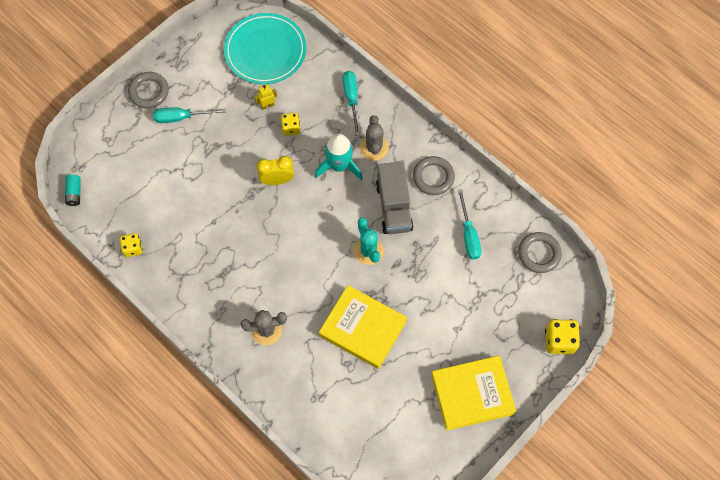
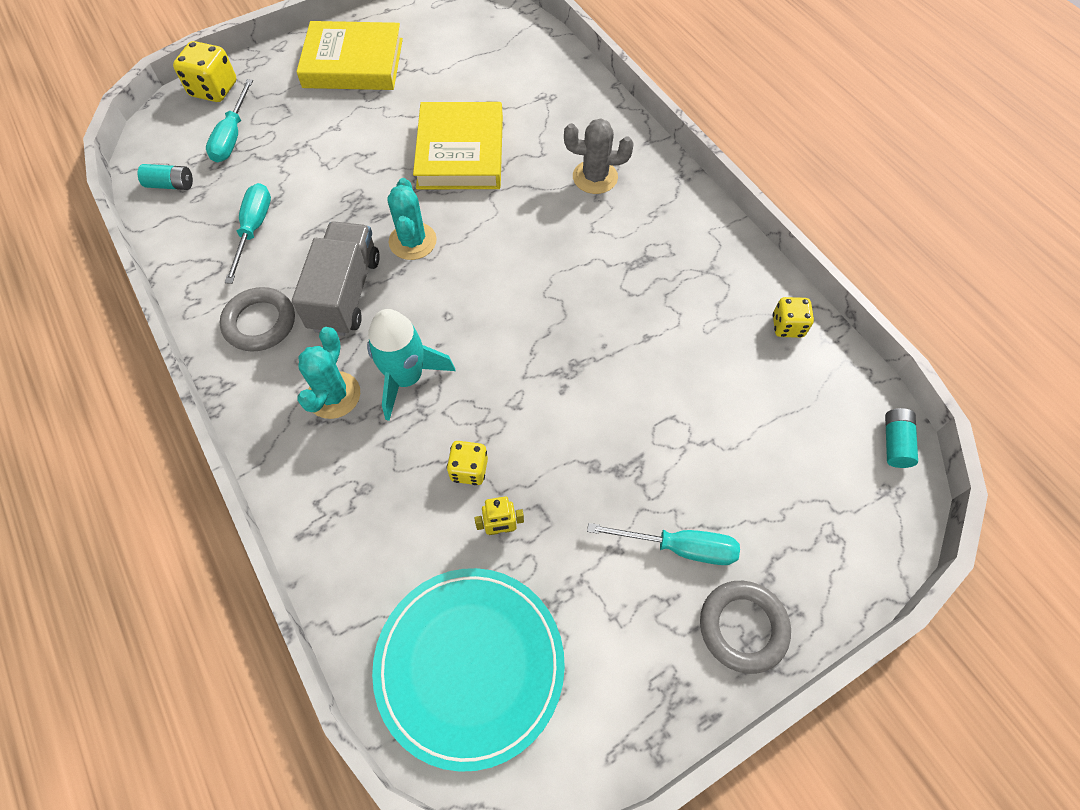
camera: 165 degrees left, 5 degrees down
yellow clock [257,156,294,185] -> none
yellow book [319,285,407,369] -> yellow book turned 45 degrees clockwise [413,102,503,189]
turquoise screwdriver [343,71,360,136] -> turquoise screwdriver moved to [206,79,253,163]
grey cactus [360,115,389,161] -> turquoise cactus [297,327,360,419]
grey ring [518,232,562,273] -> turquoise battery [138,164,193,190]

